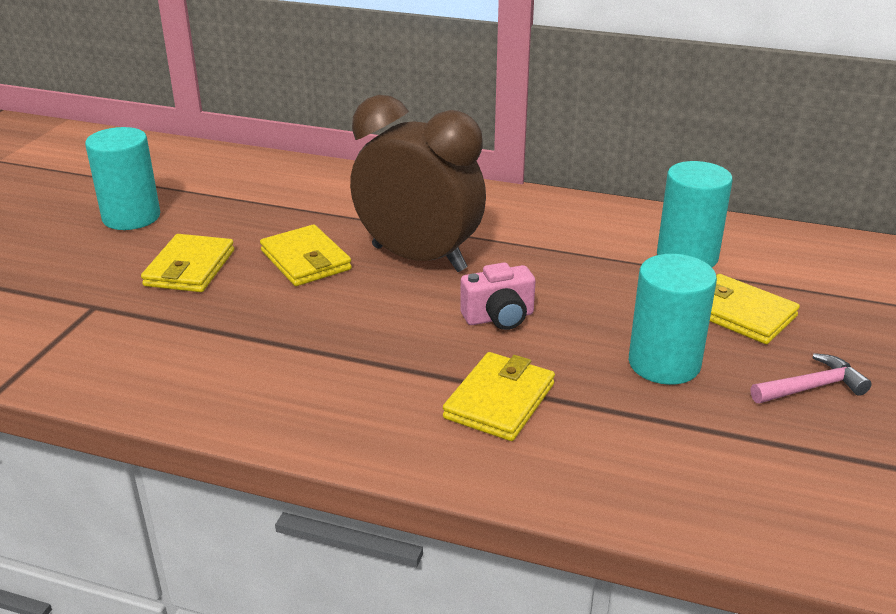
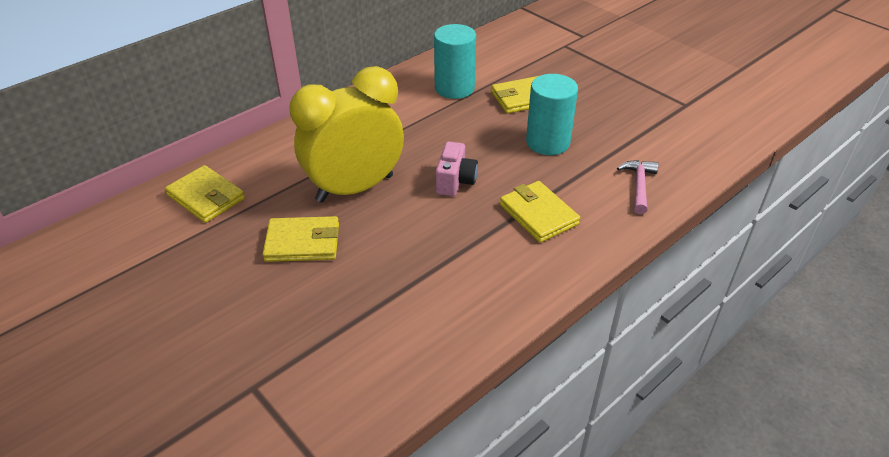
camera: 60 degrees left, 10 degrees up
turquoise cylinder [85,127,160,230] -> none
yellow wallet [141,234,234,292] -> yellow wallet moved to [165,165,245,223]
brown clock [350,95,486,272] -> yellow clock [289,66,404,203]
pink hammer [751,353,872,403] -> pink hammer moved to [617,160,659,214]

